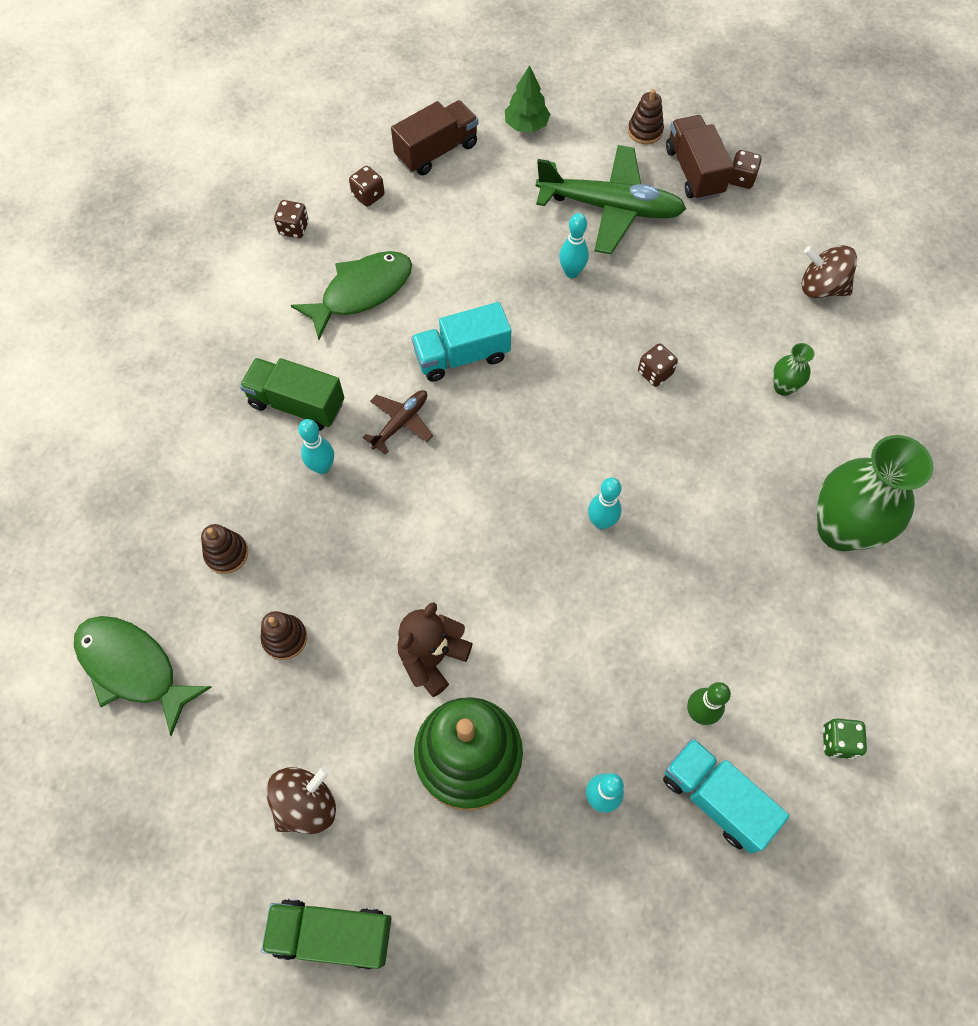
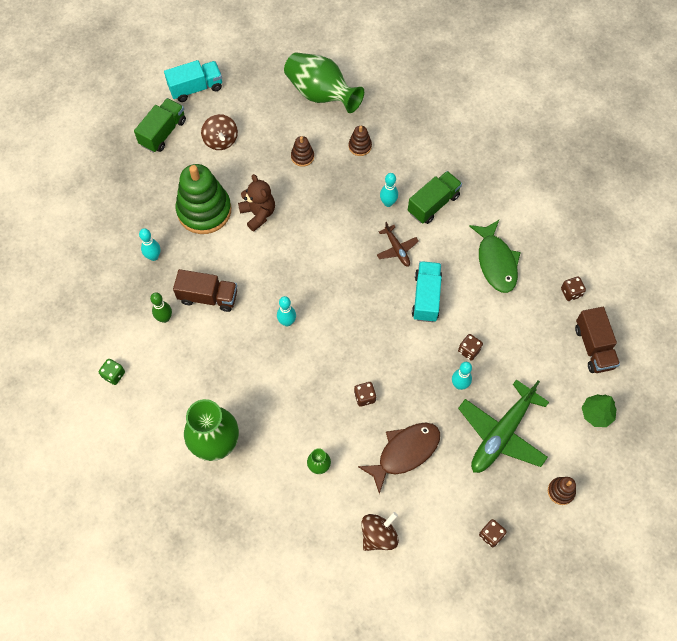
camera: 115 degrees right, 0 degrees up
green fish [74,616,212,736] -> green vase [284,52,364,113]
brown dice [274,200,309,238] -> brown dice moved to [458,334,483,361]
turquoise truck [663,738,789,853] -> turquoise truck moved to [164,60,222,102]
brown truck [666,115,734,201] -> brown truck moved to [173,269,237,312]
none -> brown fish [358,423,440,494]

